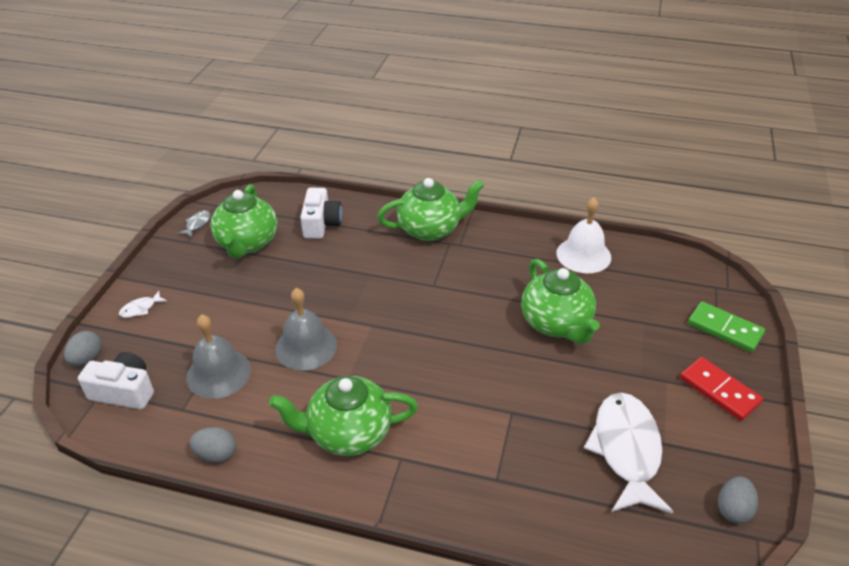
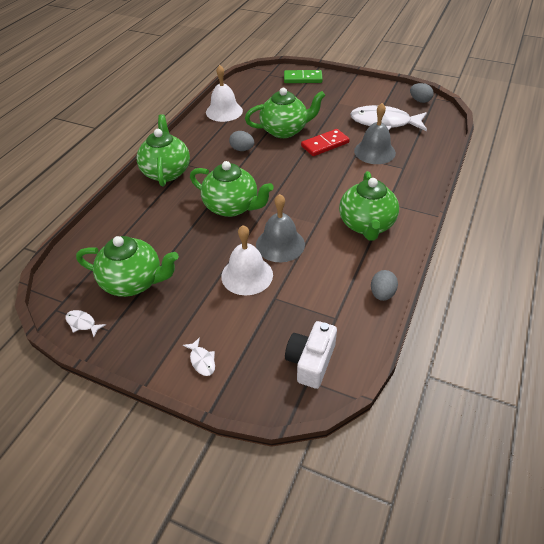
camera: 80 degrees left, 5 degrees up
grey egg [64,331,102,366] -> grey egg moved to [229,131,254,151]
grey fish [177,211,210,238] -> white fish [65,310,106,337]
grey bell [186,314,251,399] -> grey bell moved to [354,103,396,164]
white camera [300,188,342,239] -> none
red domino [680,357,763,421] -> red domino moved to [301,129,350,156]
green domino [688,301,765,353] -> green domino turned 45 degrees clockwise [284,70,323,83]
none -> green teapot [190,161,274,217]
none -> white bell [221,225,273,295]

